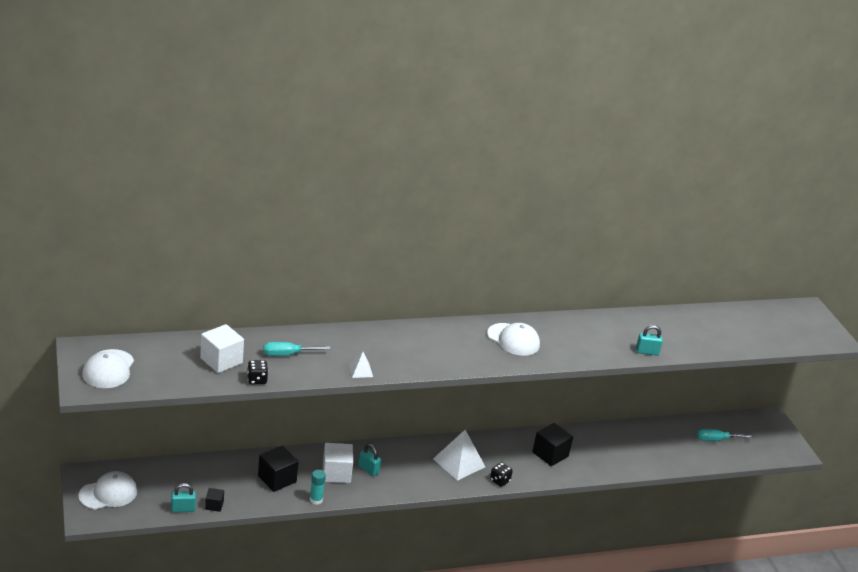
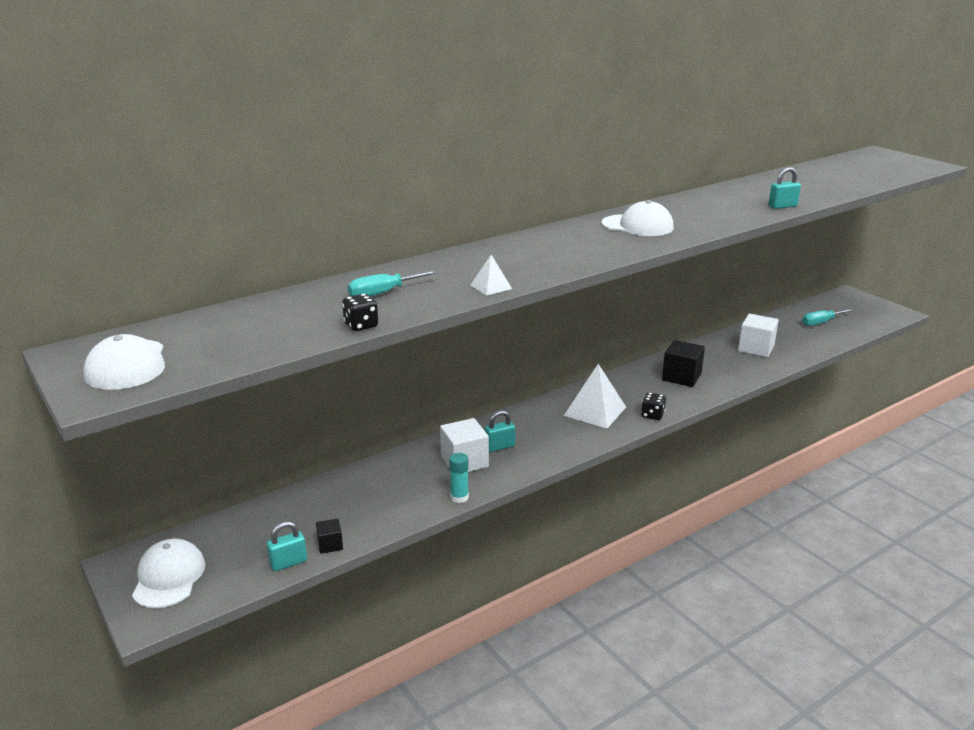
camera: 15 degrees left, 5 degrees down
white cap [78,471,137,510] -> white cap turned 45 degrees counterclockwise [132,539,205,608]
white cube [200,324,244,373] -> white cube moved to [738,314,779,357]
black cube [258,446,299,492] -> none
turquoise padlock [358,444,381,476] -> turquoise padlock turned 45 degrees counterclockwise [484,410,515,452]

